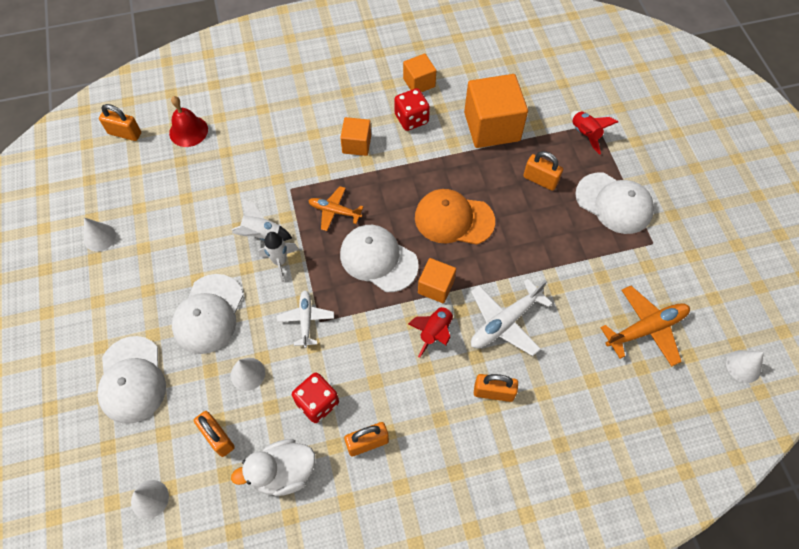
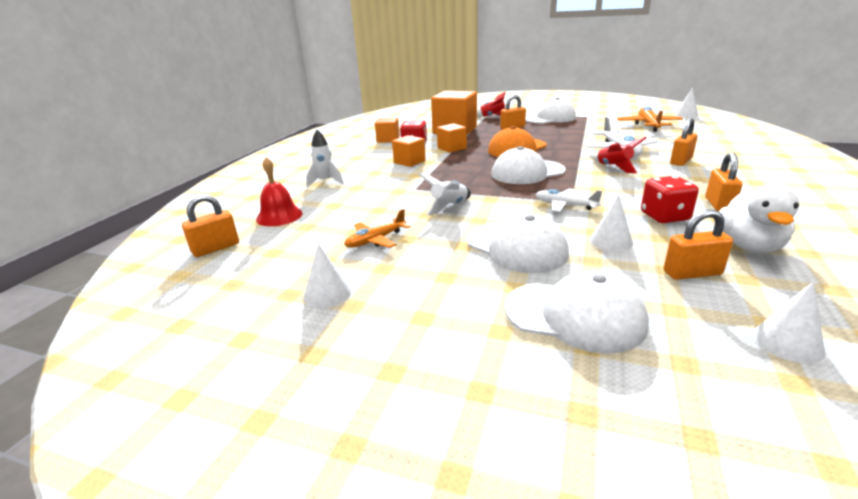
camera: 55 degrees left, 35 degrees down
white rocket [258,232,299,282] -> white rocket moved to [306,130,344,188]
orange plane [308,186,364,231] -> orange plane moved to [344,209,411,248]
orange cube [418,258,456,303] -> orange cube moved to [437,123,467,153]

